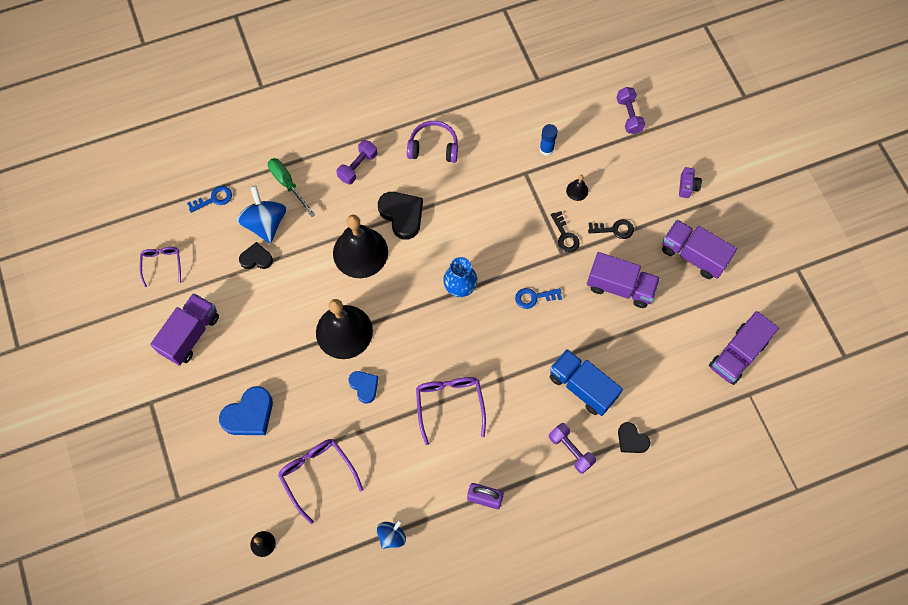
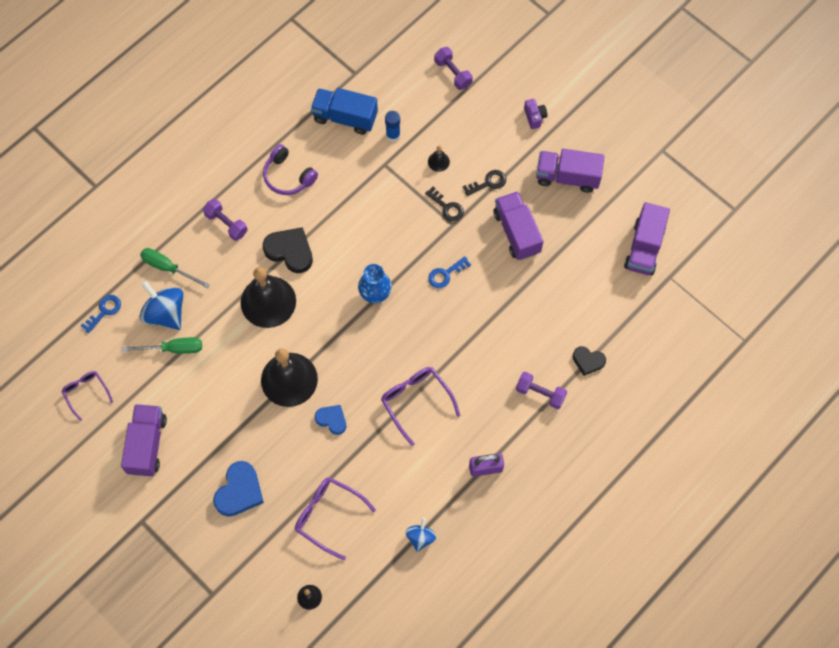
camera: 25 degrees left, 0 degrees up
black heart [239,242,273,269] -> green screwdriver [122,337,202,354]
purple dumbbell [336,140,377,185] -> purple dumbbell turned 60 degrees counterclockwise [203,199,248,241]
purple headphones [407,121,458,163] -> purple headphones turned 120 degrees counterclockwise [263,144,318,195]
blue truck [550,349,623,416] -> blue truck moved to [311,88,378,135]
purple truck [587,252,660,308] -> purple truck turned 105 degrees counterclockwise [493,191,544,260]

